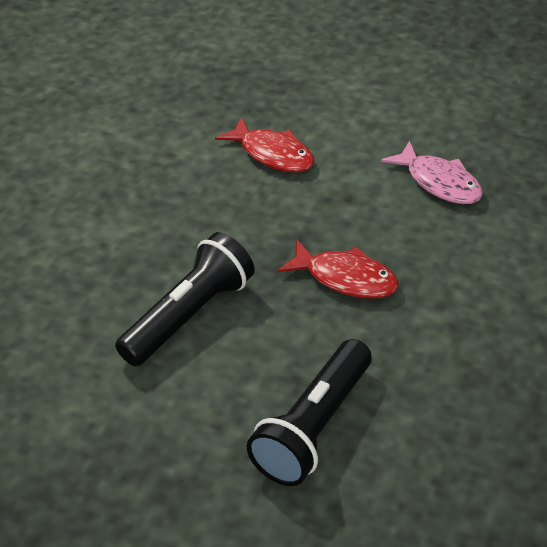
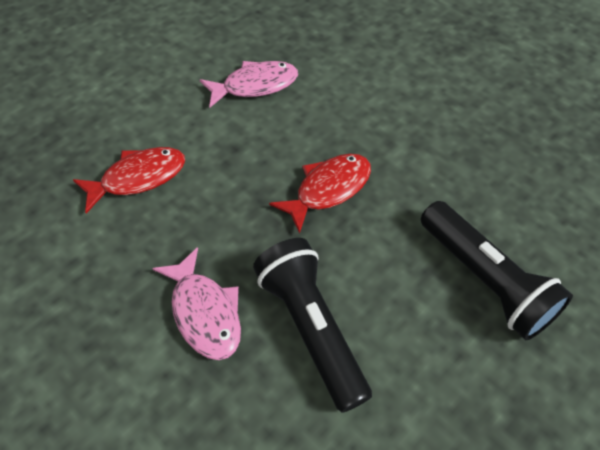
camera: 65 degrees left, 10 degrees up
none -> pink fish [152,247,241,360]

